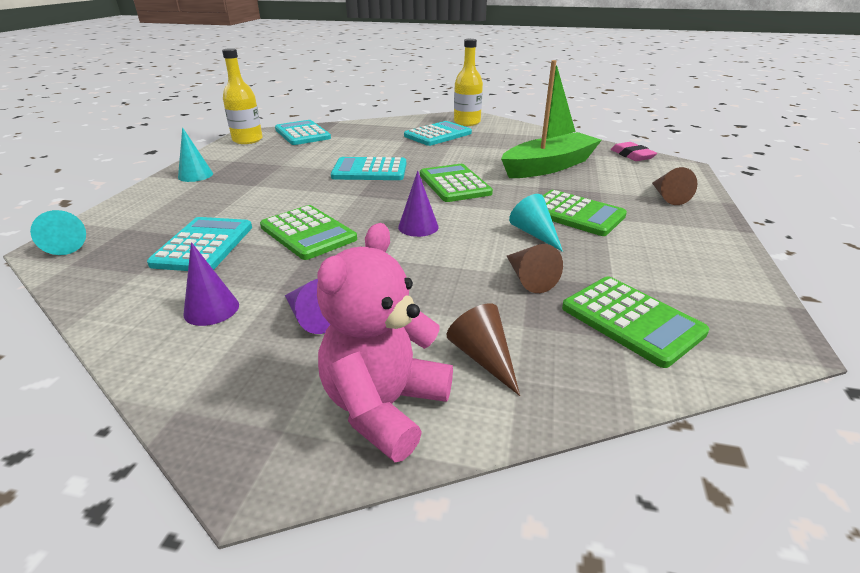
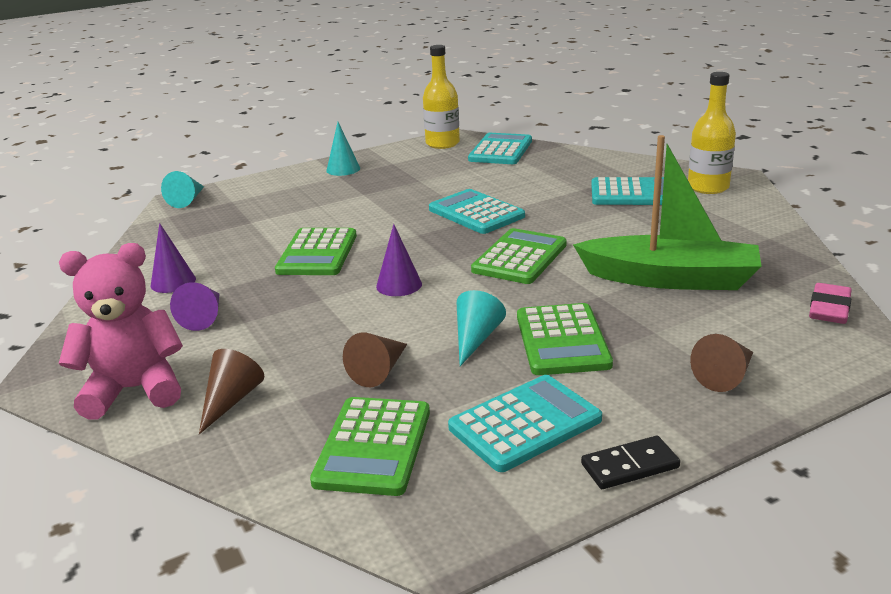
camera: 50 degrees right, 5 degrees down
turquoise calculator [147,217,252,271] -> turquoise calculator moved to [448,375,602,472]
none -> black domino [581,436,680,489]

